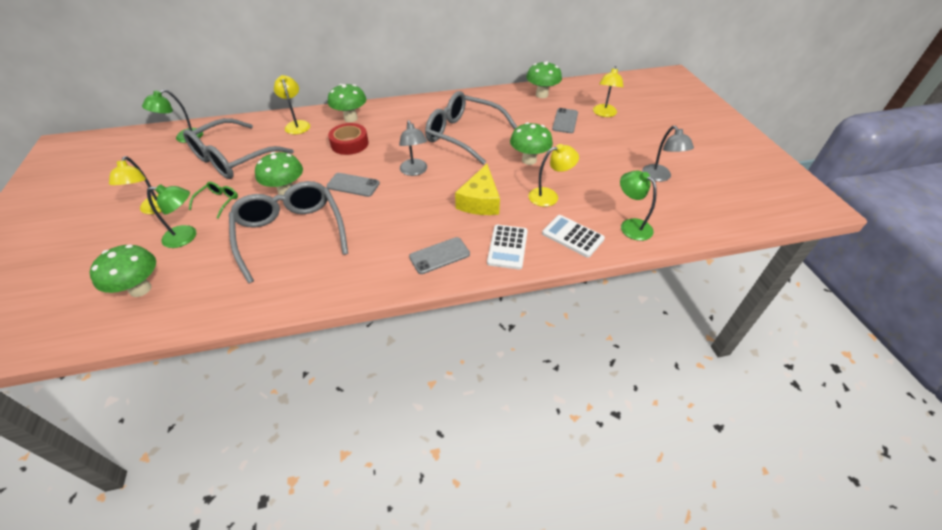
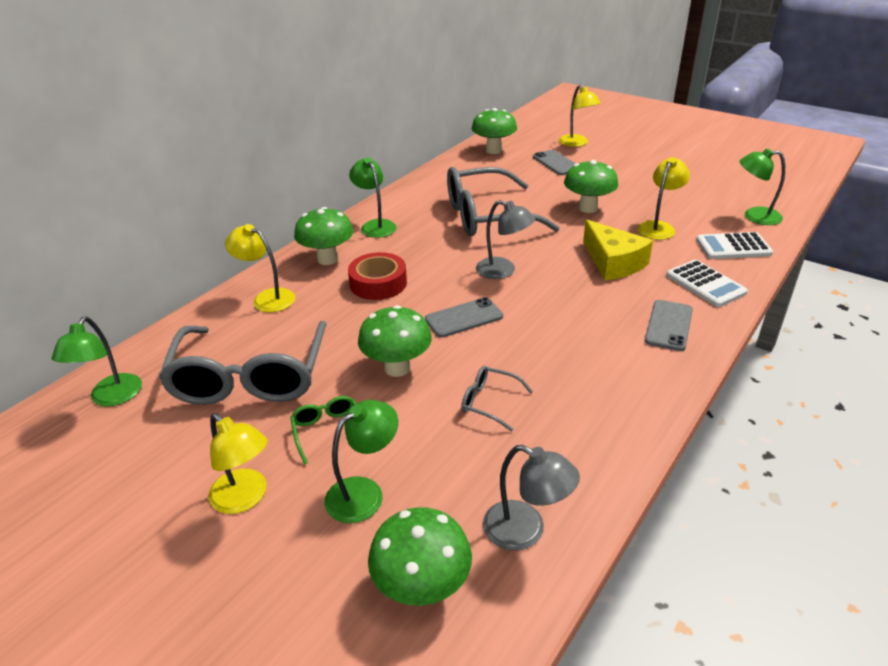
camera: 40 degrees left, 10 degrees down
grey glasses [229,181,348,284] -> grey glasses [461,366,533,432], size x0.42
grey lamp [642,126,694,182] -> grey lamp moved to [483,445,580,551]
none -> green lamp [349,157,397,238]

